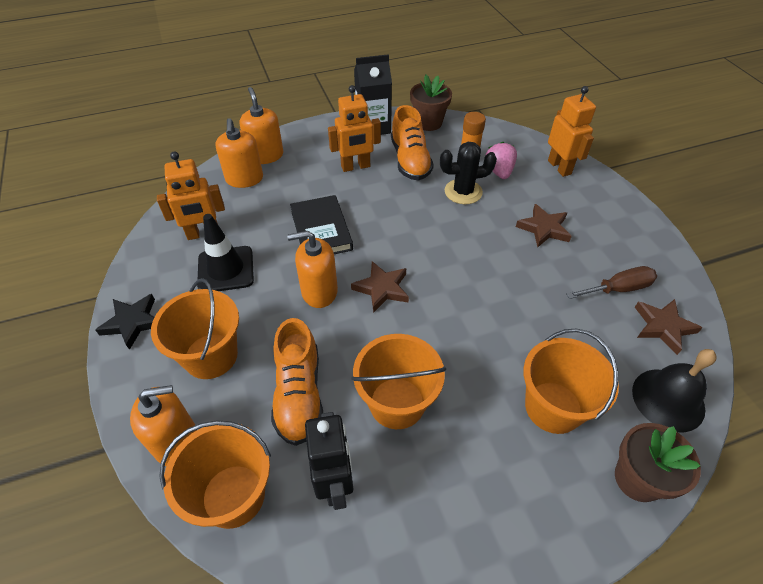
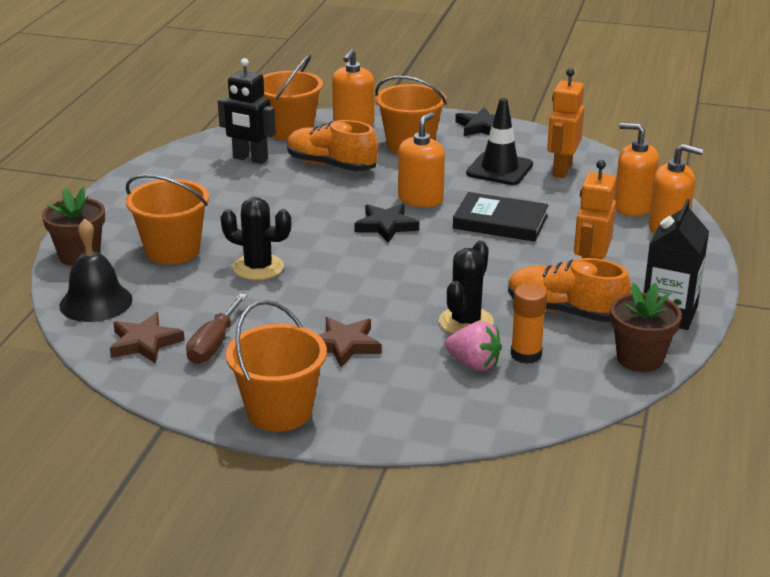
camera: 125 degrees right, 20 degrees down
brown star [351,261,409,313] -> black star [354,204,419,243]
orange bucket [351,334,446,429] -> orange bucket moved to [226,300,327,431]
orange robot [548,86,596,177] -> none
none -> black cactus [221,197,291,280]

